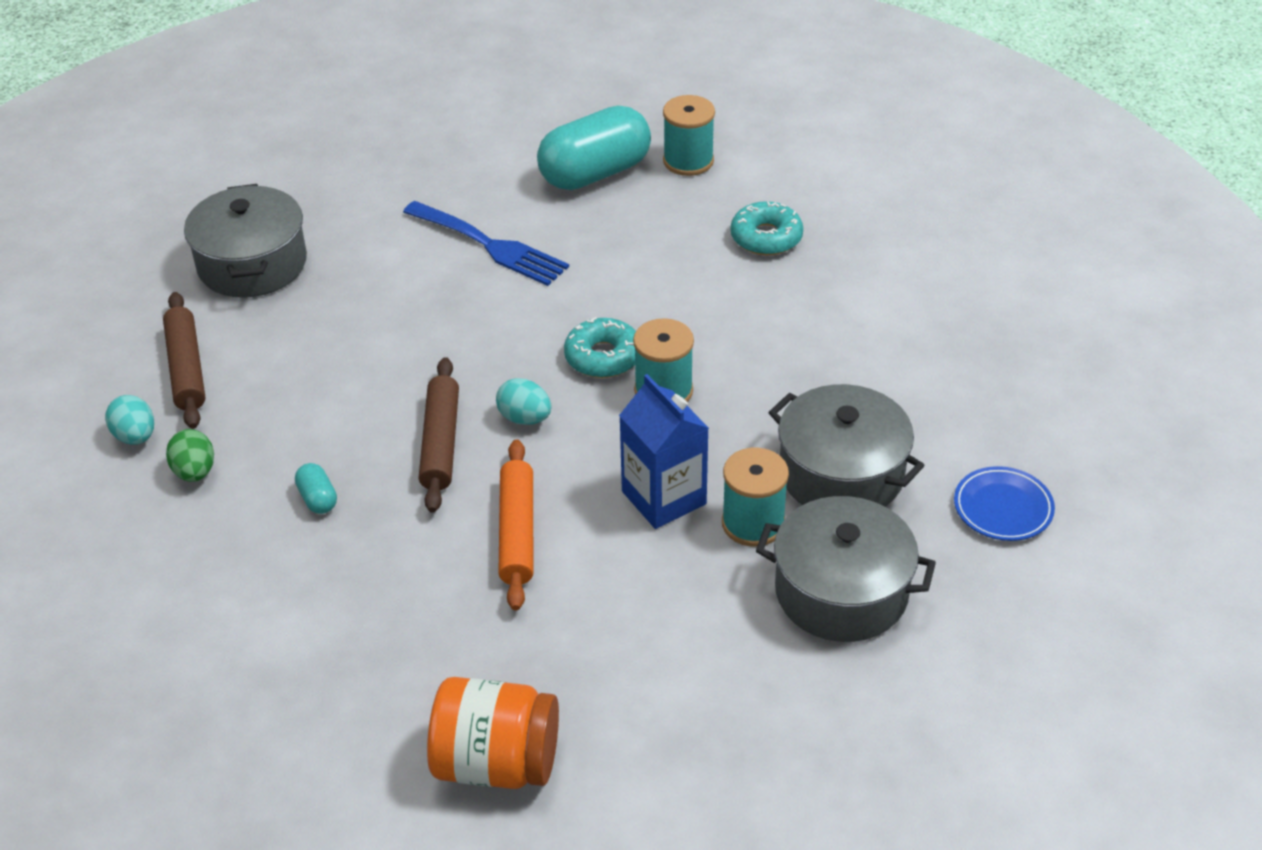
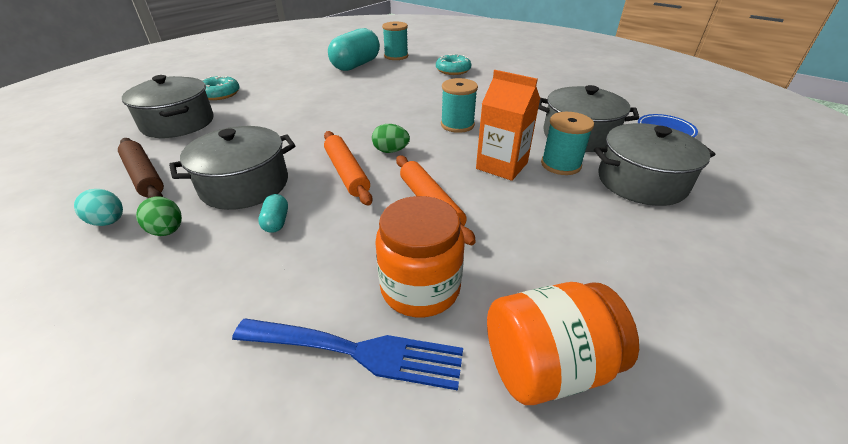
camera: 25 degrees left, 5 degrees down
turquoise capsule [295,463,337,514] -> turquoise capsule turned 45 degrees clockwise [258,194,288,233]
blue fork [403,201,569,286] -> blue fork moved to [232,319,463,391]
brown rolling pin [419,357,459,513] -> orange rolling pin [324,131,373,206]
turquoise egg [496,378,551,425] -> green egg [372,124,410,153]
turquoise donut [564,317,636,378] -> turquoise donut moved to [202,76,240,100]
blue carton [619,374,709,529] -> orange carton [476,70,540,181]
none -> grey pot [169,126,295,210]
none -> orange jar [375,196,465,317]

